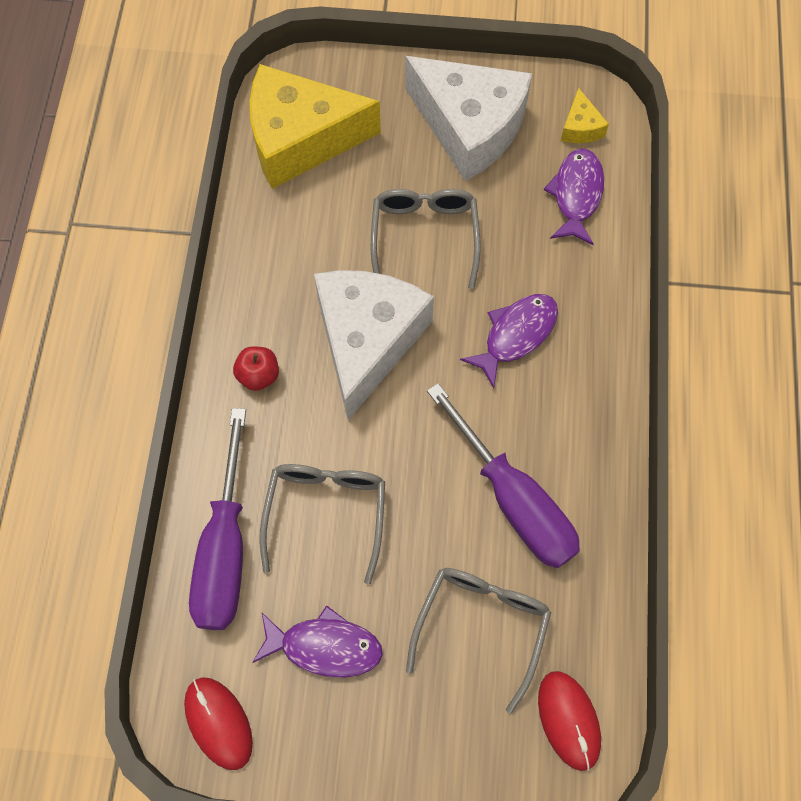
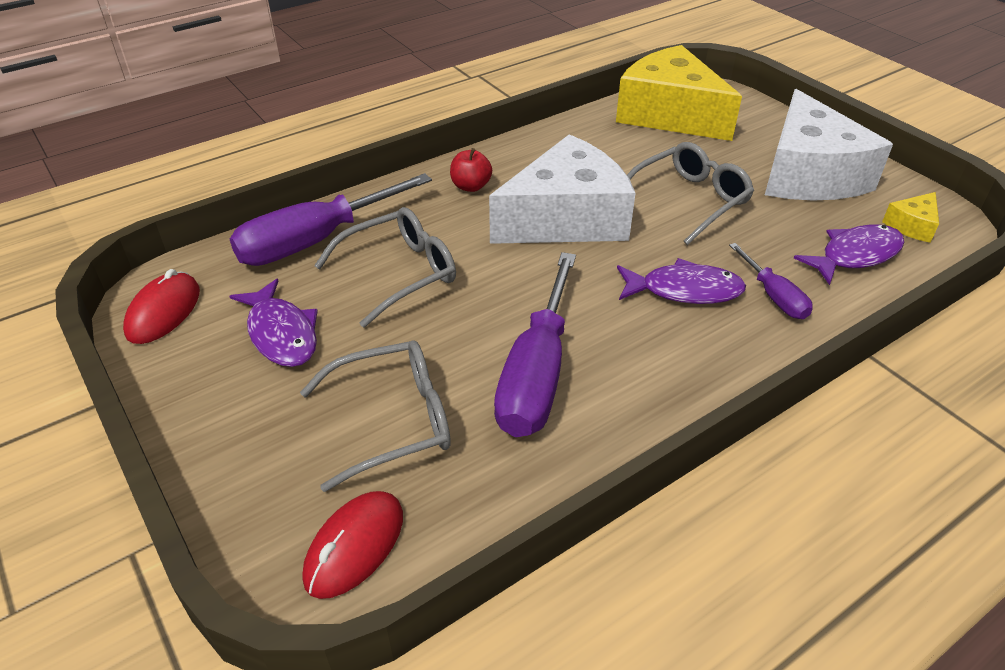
camera: 50 degrees right, 25 degrees down
none -> purple screwdriver [729,243,813,319]

